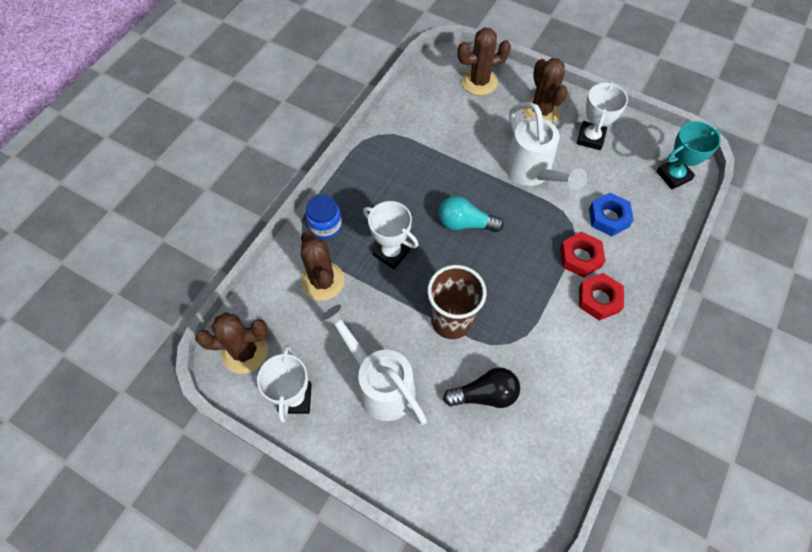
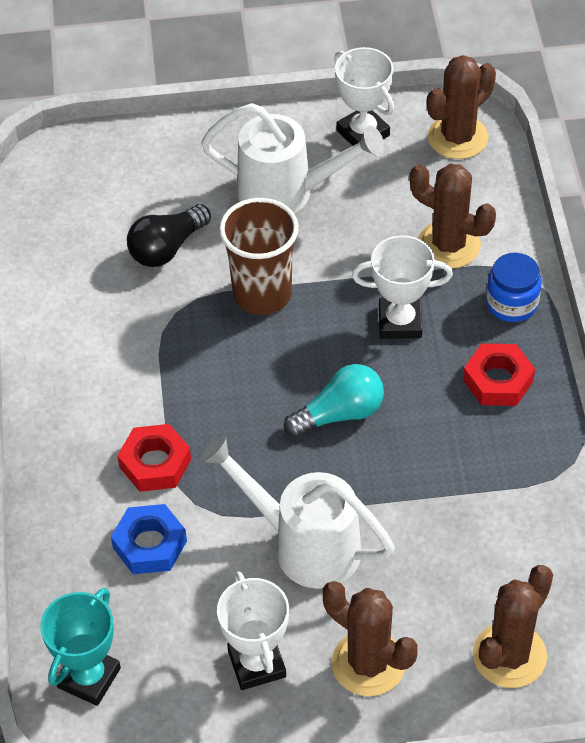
camera: 145 degrees right, 10 degrees down
red nut [579,273,624,321] -> red nut moved to [463,344,535,406]

